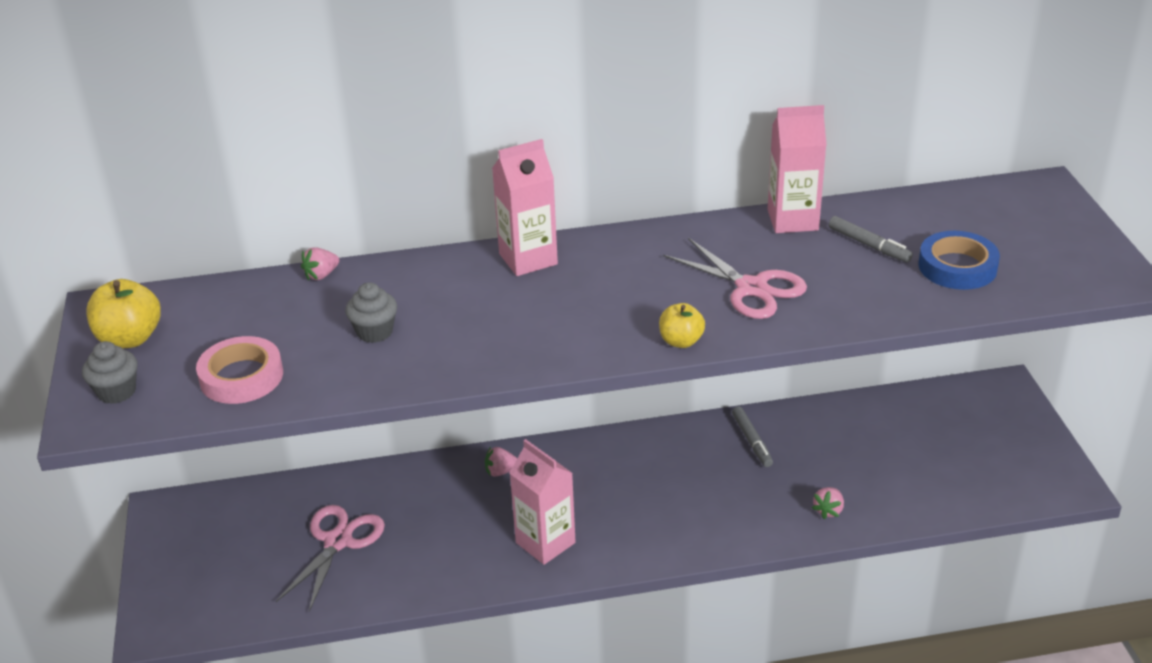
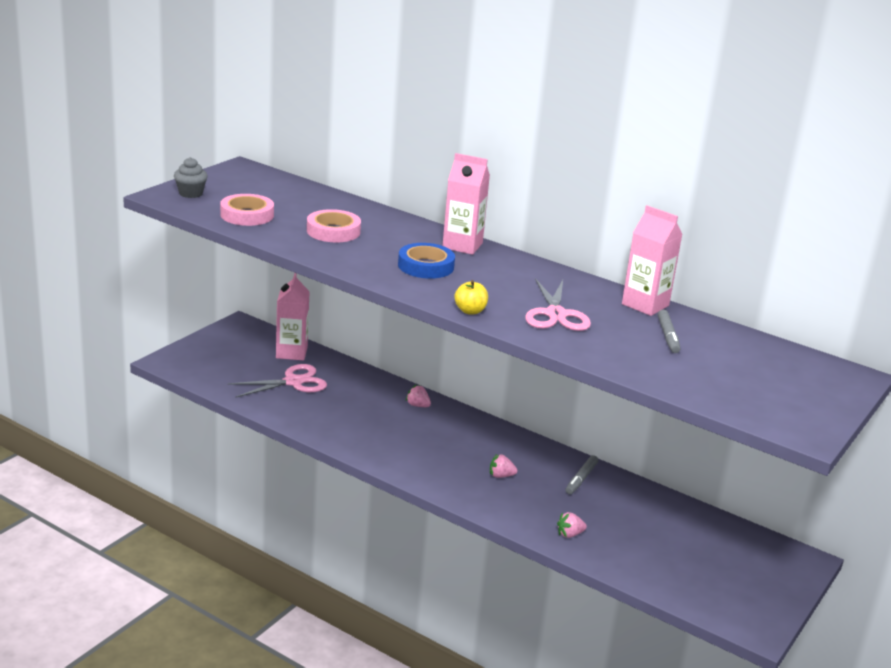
camera: 40 degrees right, 10 degrees down
yellow apple [86,279,161,348] -> none
pink strawberry [301,247,339,281] -> pink strawberry moved to [490,454,518,478]
grey cupcake [345,282,397,343] -> pink tape [307,209,361,243]
pink carton [510,439,576,565] -> pink carton moved to [276,273,310,361]
blue tape [918,231,1000,290] -> blue tape moved to [398,243,455,279]

